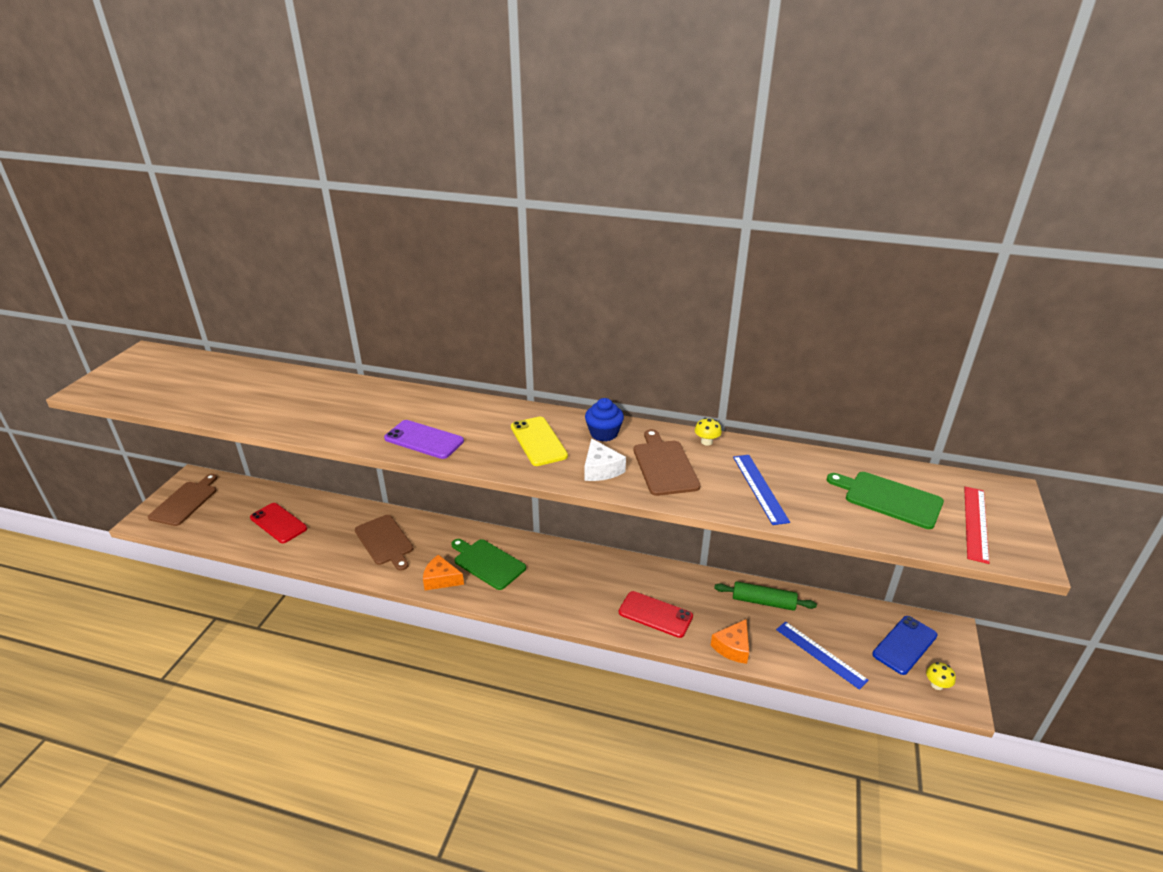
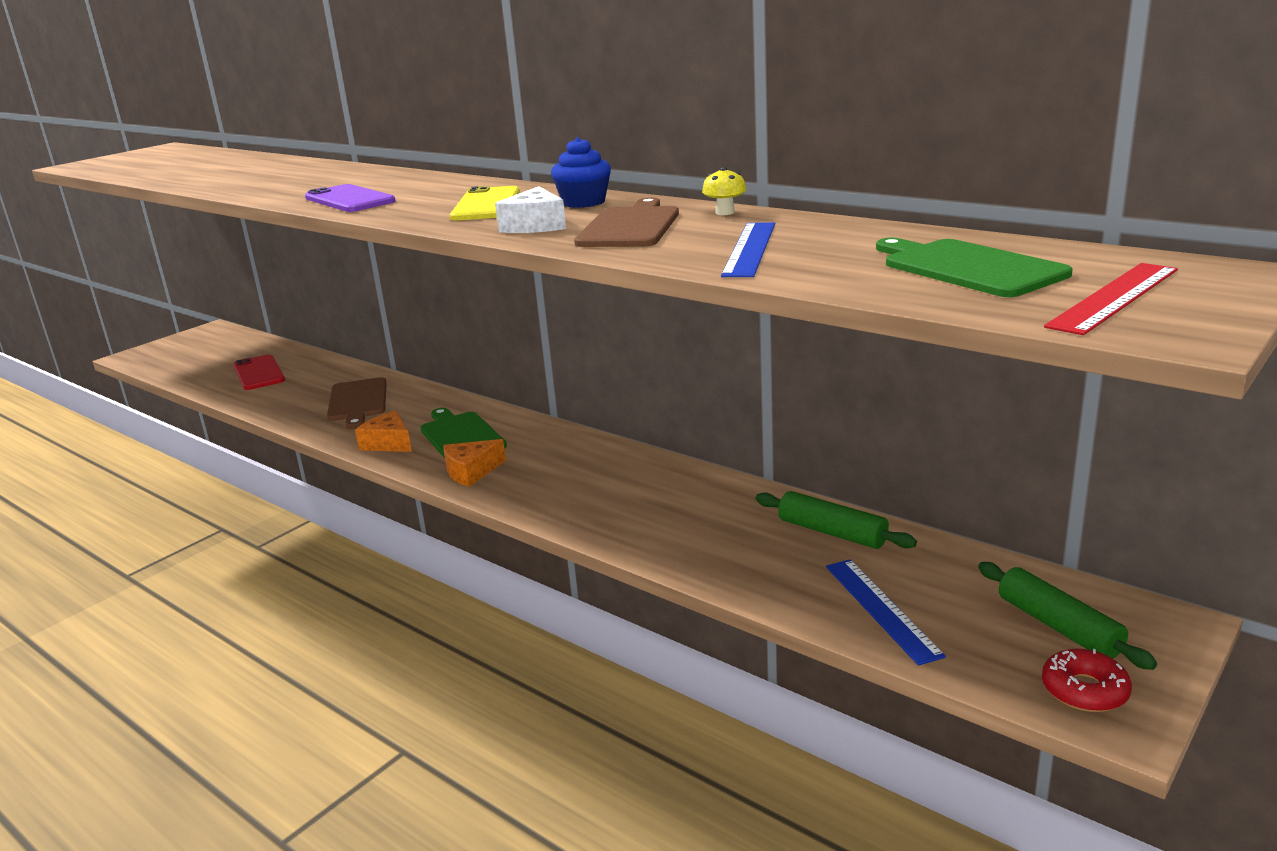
camera: 25 degrees right, 10 degrees down
brown cutting board [148,474,217,526] -> none
red phone [619,591,693,638] -> none
orange cheese [711,619,749,664] -> orange cheese moved to [443,439,506,487]
blue phone [872,616,937,675] -> green rolling pin [978,562,1157,670]
yellow mushroom [926,662,956,690] -> red donut [1042,649,1132,712]

